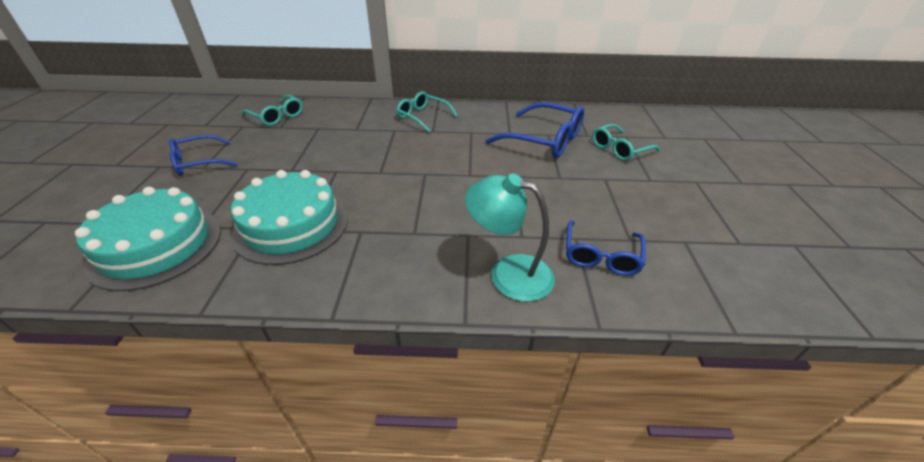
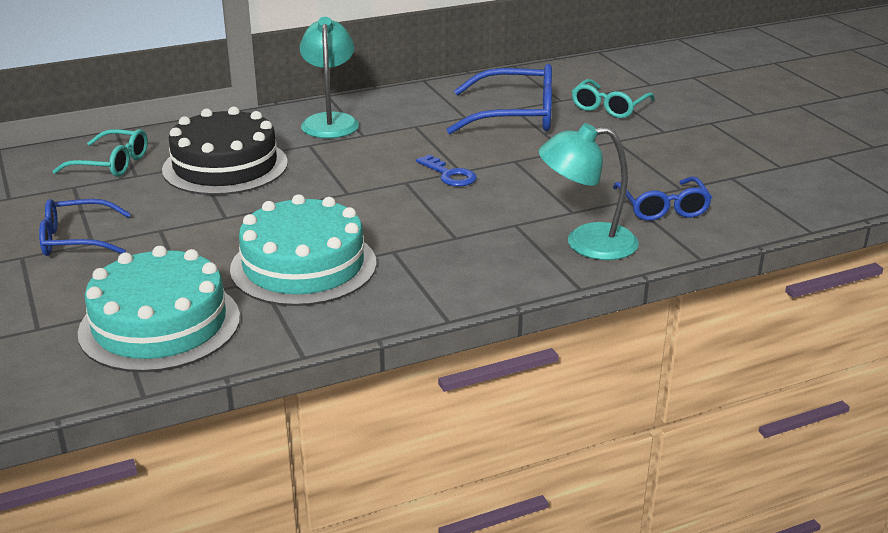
camera: 25 degrees left, 10 degrees down
blue glasses [169,135,237,176] -> blue glasses turned 45 degrees clockwise [39,199,131,256]
turquoise glasses [396,91,458,132] -> turquoise lamp [299,17,359,138]
none -> black cake [162,107,288,195]
none -> blue key [416,154,477,187]

